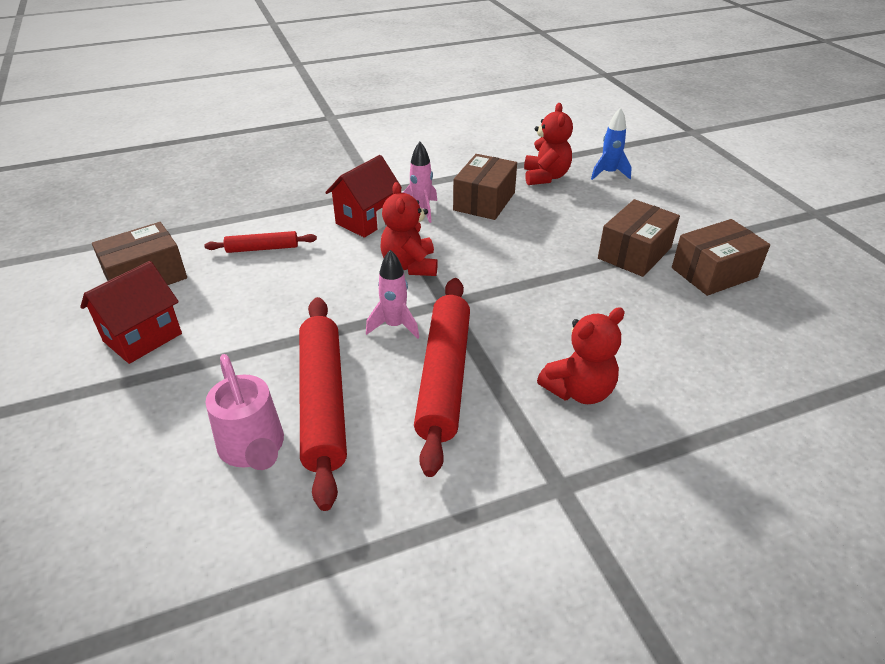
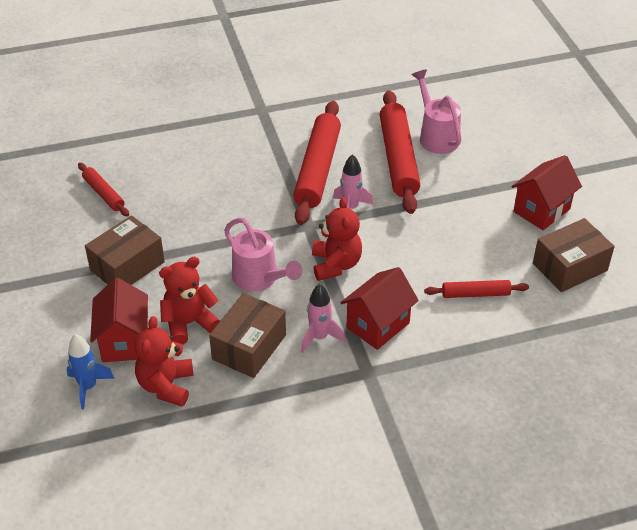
camera: 175 degrees left, 5 degrees up
red teddy bear [537,307,625,404] -> red teddy bear moved to [159,257,220,345]
brown box [672,219,770,296] -> none
none -> red rolling pin [78,163,129,217]
none -> red house [90,278,148,362]
none -> pink watering can [224,218,302,291]

